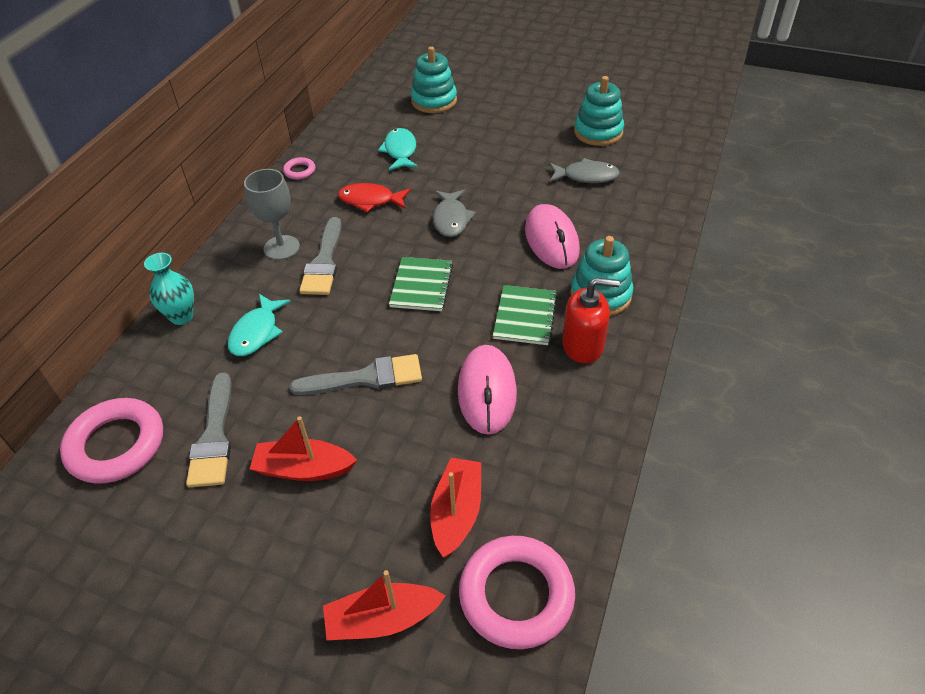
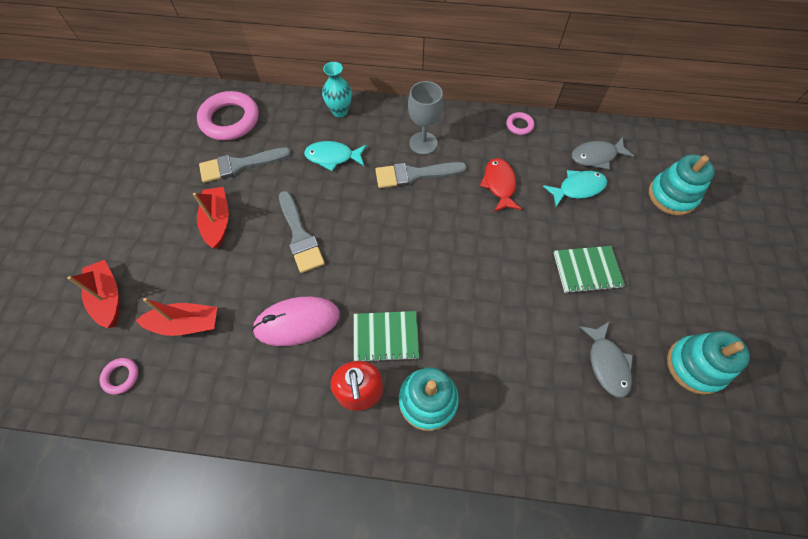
camera: 75 degrees right, 15 degrees up
green notebook [389,257,453,311] -> green notebook moved to [554,246,625,293]
grey fish [433,190,476,237] -> grey fish moved to [571,137,634,169]
pink ring [459,536,575,649] -> pink ring [99,358,139,394], size x0.46
pink mouse [525,204,580,269] -> none

